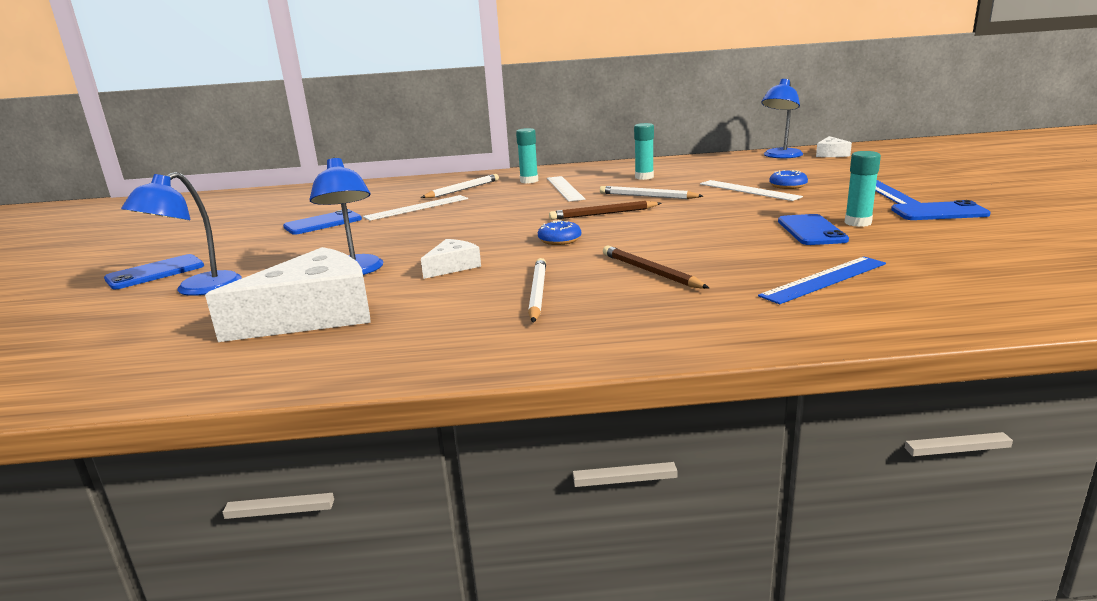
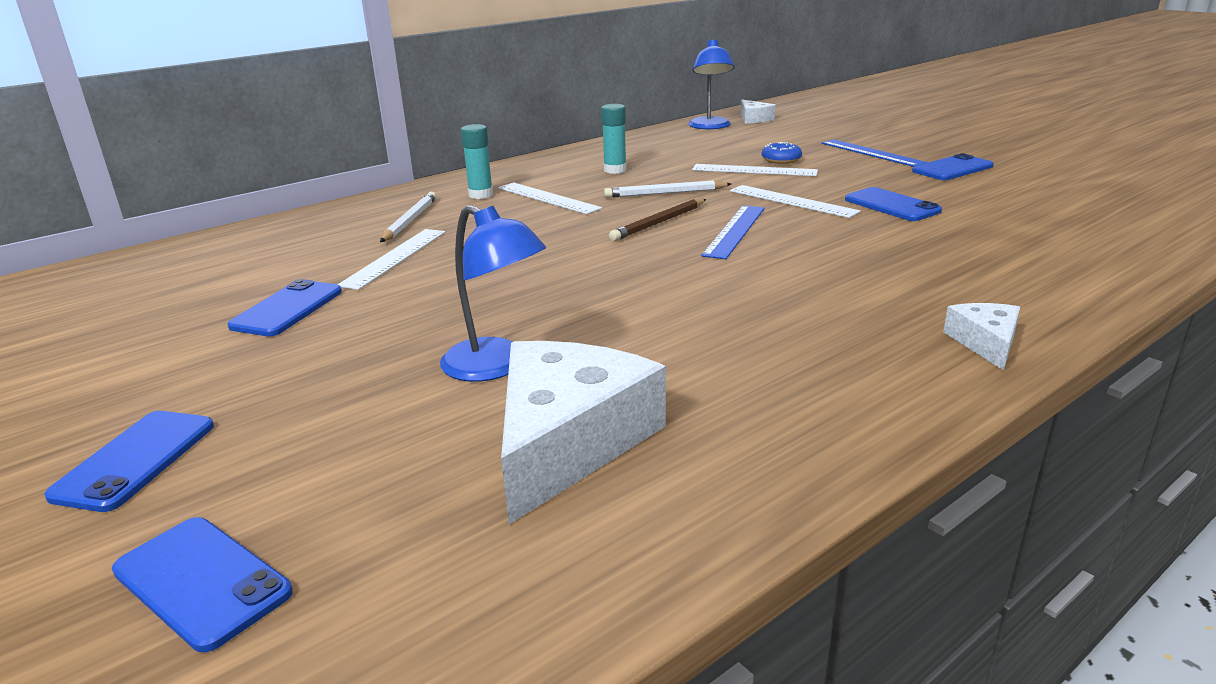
camera: 35 degrees left, 5 degrees up
blue lamp [121,172,242,296] -> none
white cheese [421,239,481,279] -> white cheese moved to [943,303,1020,371]
white pencil [528,258,546,323] -> none
blue donut [538,220,581,245] -> none
brown pencil [603,246,709,289] -> none
blue ruler [758,257,886,304] -> blue ruler moved to [701,205,765,259]
turquoise glue stick [845,151,881,227] -> none
none -> blue phone [112,517,293,652]
none -> white ruler [730,185,861,218]

